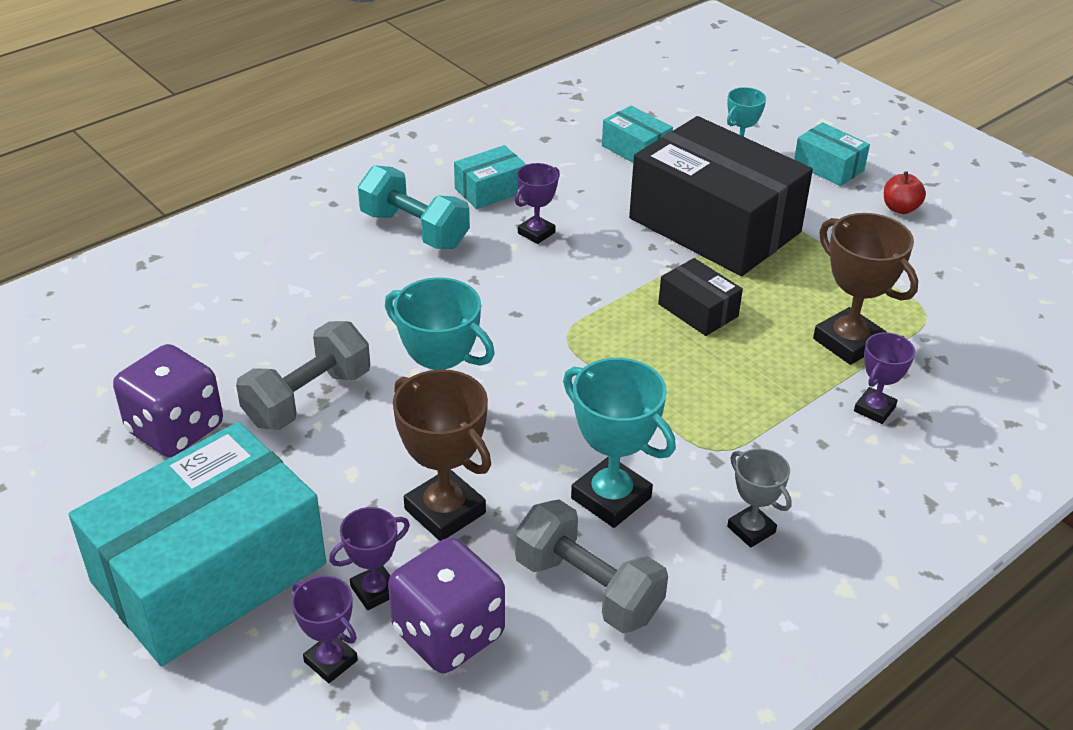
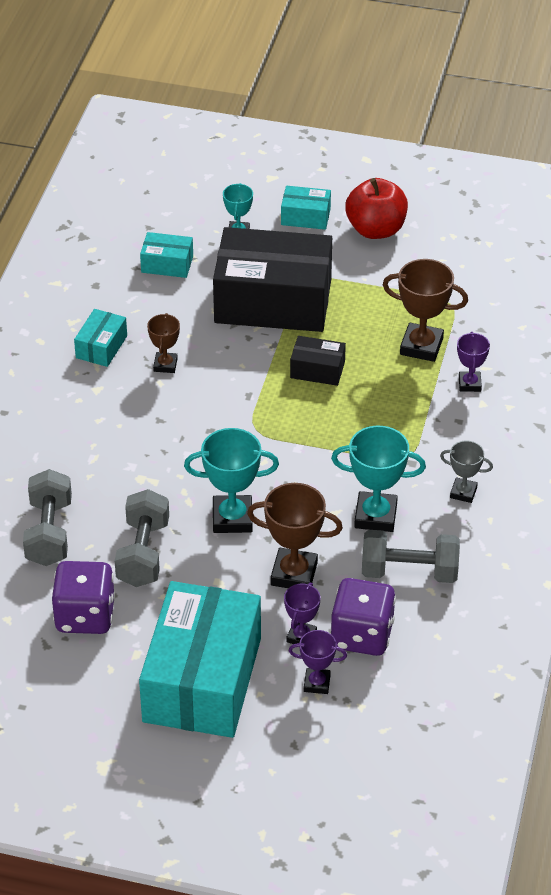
camera: 35 degrees left, 5 degrees up
turquoise dumbbell [358,165,470,249] -> none
purple trophy [515,163,560,244] -> brown trophy [147,313,180,373]
red apple [884,171,926,214] -> red apple [345,178,408,239], size x1.98
none -> grey dumbbell [23,469,72,566]

